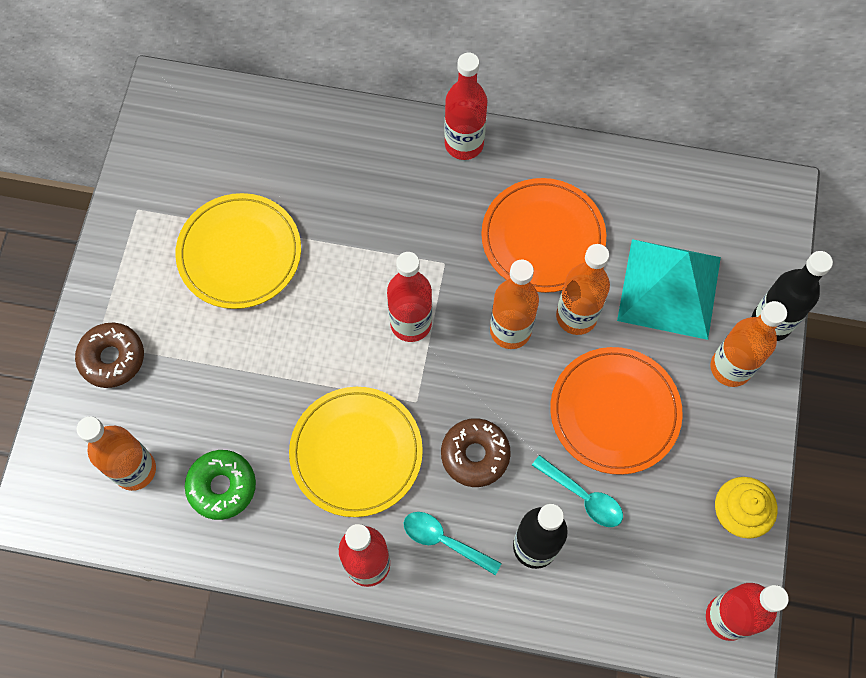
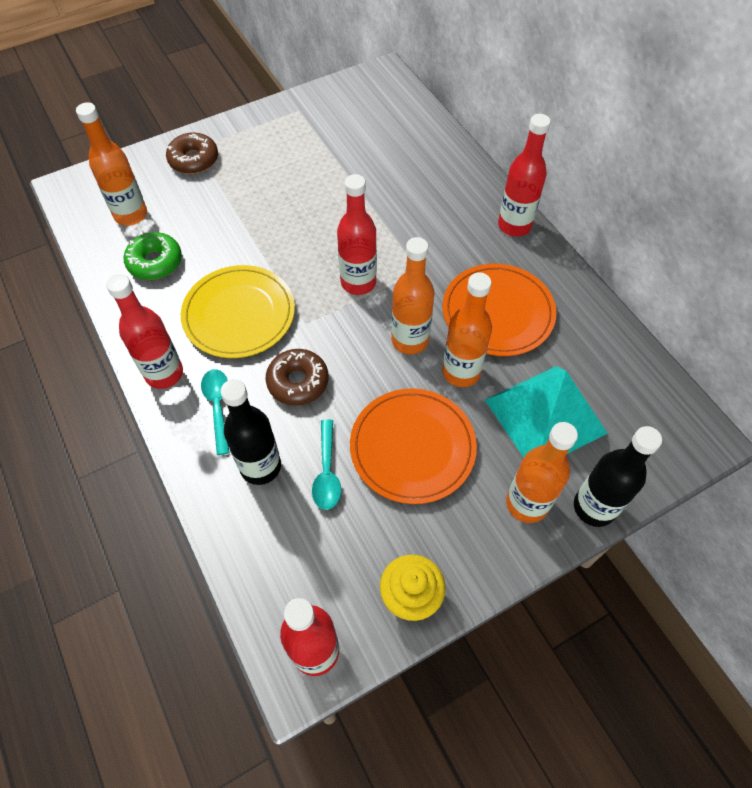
camera: 50 degrees right, 10 degrees down
yellow plate [175,193,301,309] -> none

